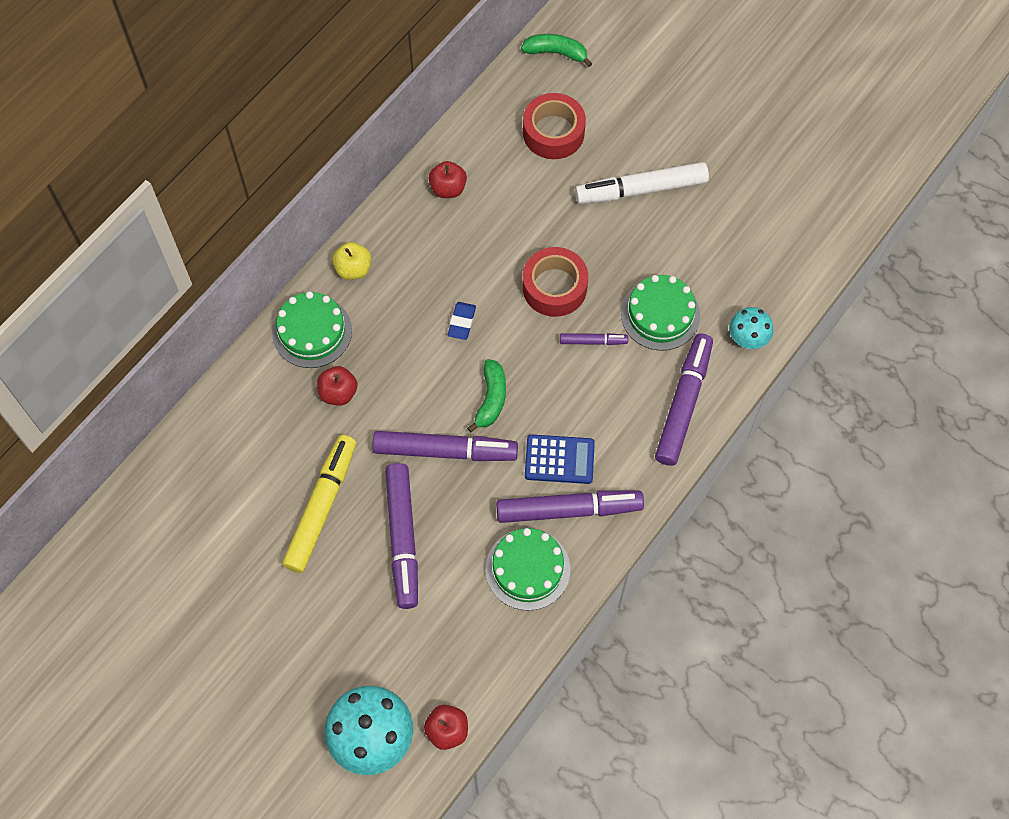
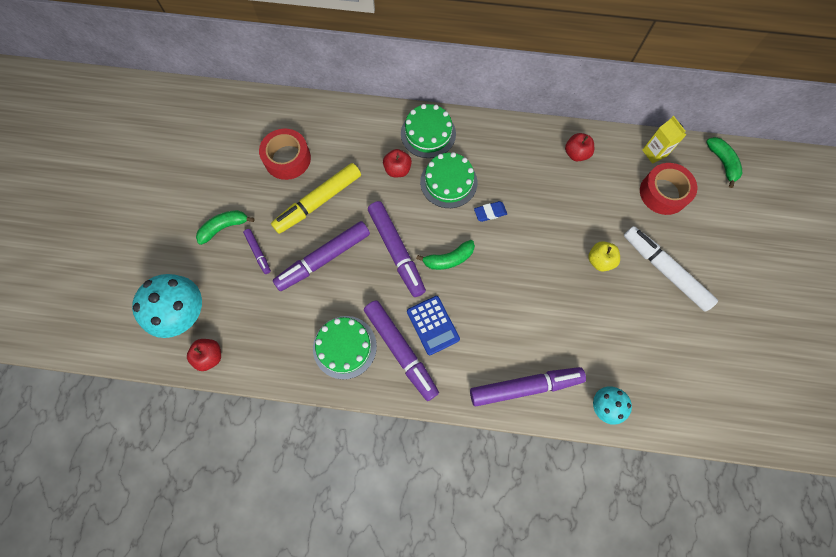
camera: 60 degrees right, 5 degrees up
yellow marker [282,435,356,573] -> yellow marker turned 150 degrees clockwise [271,163,361,234]
yellow apple [332,242,371,280] -> yellow apple moved to [588,241,620,272]
red tape [523,247,588,317] -> red tape moved to [259,129,311,180]
purple marker [560,333,628,345] -> purple marker moved to [243,229,271,274]
green cake [621,275,700,351] -> green cake moved to [420,152,477,208]
none -> green banana [196,210,255,245]
none -> yellow carton [642,116,686,164]

